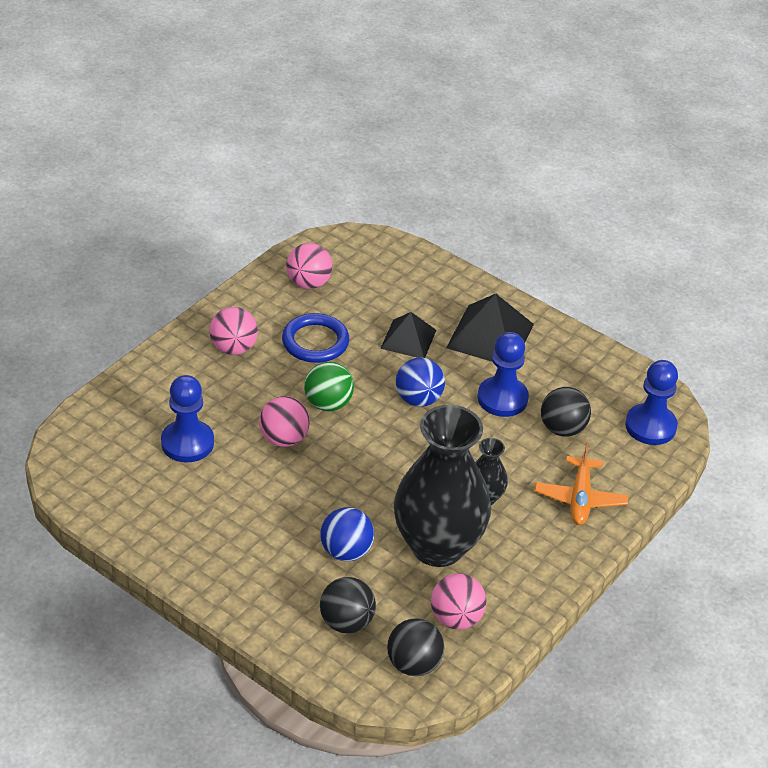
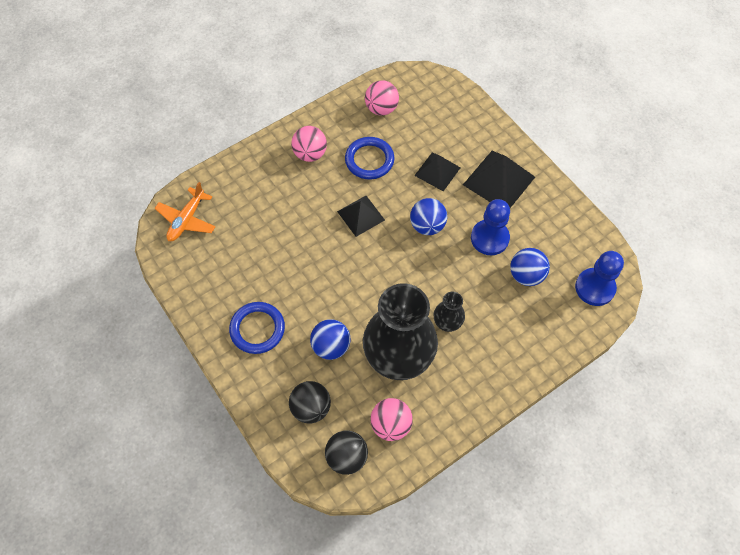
camera: 20 degrees right, 20 degrees up
blue pawn [161,375,214,462] -> none
pink ball [259,396,310,447] -> none
green ball [304,362,354,411] -> black pyramid [337,196,385,237]
orange plane [535,443,628,525] -> orange plane moved to [155,182,216,241]
black ball [541,387,591,437] -> blue ball [510,248,550,286]
none -> blue ring [229,302,285,354]

